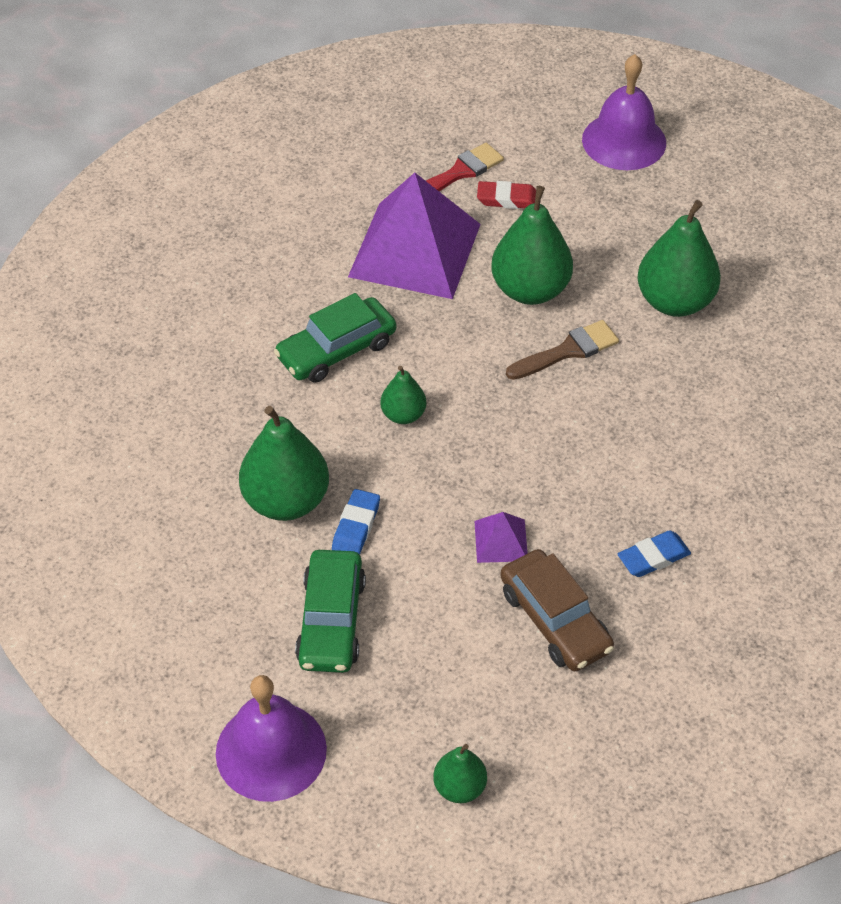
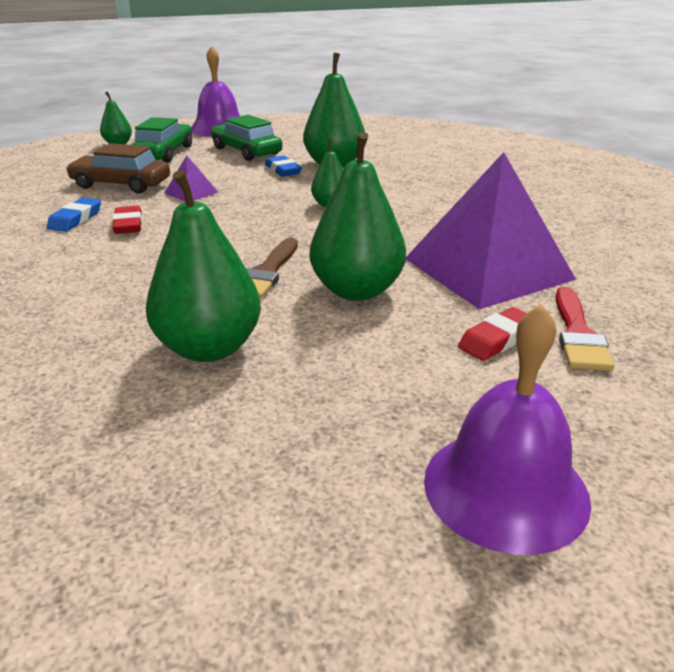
camera: 135 degrees right, 20 degrees down
green car [274,293,396,383] -> green car moved to [131,117,192,163]
none -> red eraser [112,206,142,234]

